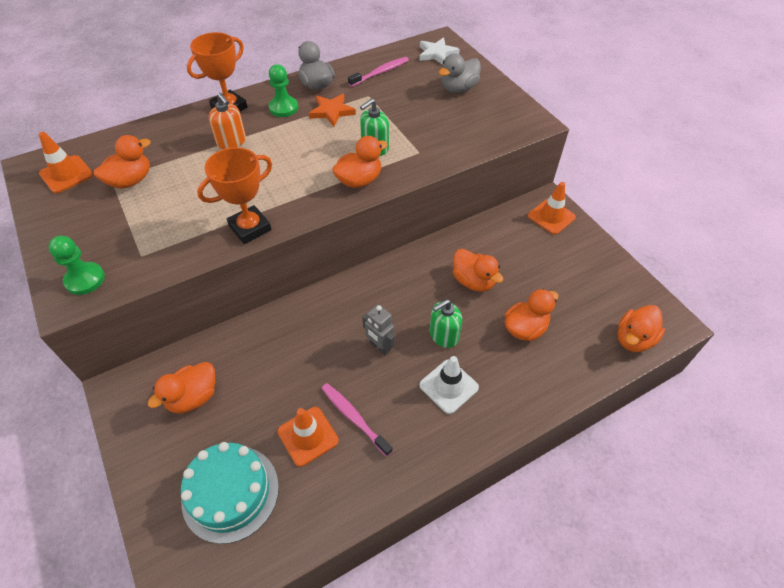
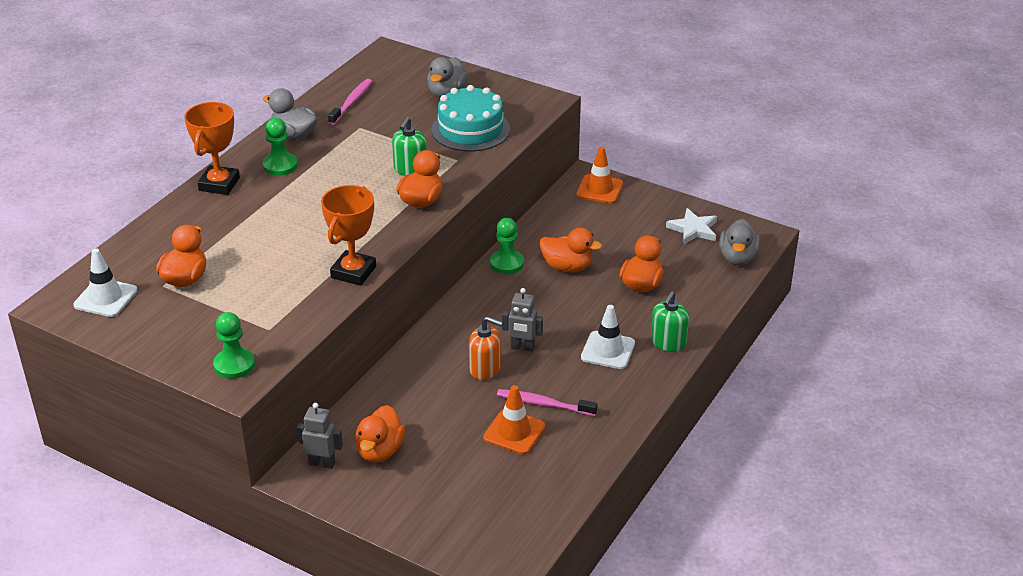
camera: 30 degrees left, 15 degrees down
orange traffic cone [39,132,93,193] -> white traffic cone [73,249,137,317]
turquoise cake [181,442,279,544] -> turquoise cake moved to [432,85,510,152]
orange soap dispenser [209,93,246,149] -> orange soap dispenser moved to [469,316,503,380]
orange star [309,94,356,126] -> none
white star [419,37,460,65] -> white star moved to [666,208,717,244]
green soap dispenser [430,299,462,348] -> green soap dispenser moved to [651,291,689,352]
orange duck [618,305,665,352] -> grey duck [719,219,760,265]
none -> grey robot [297,403,343,469]
none -> green pawn [490,218,524,274]

